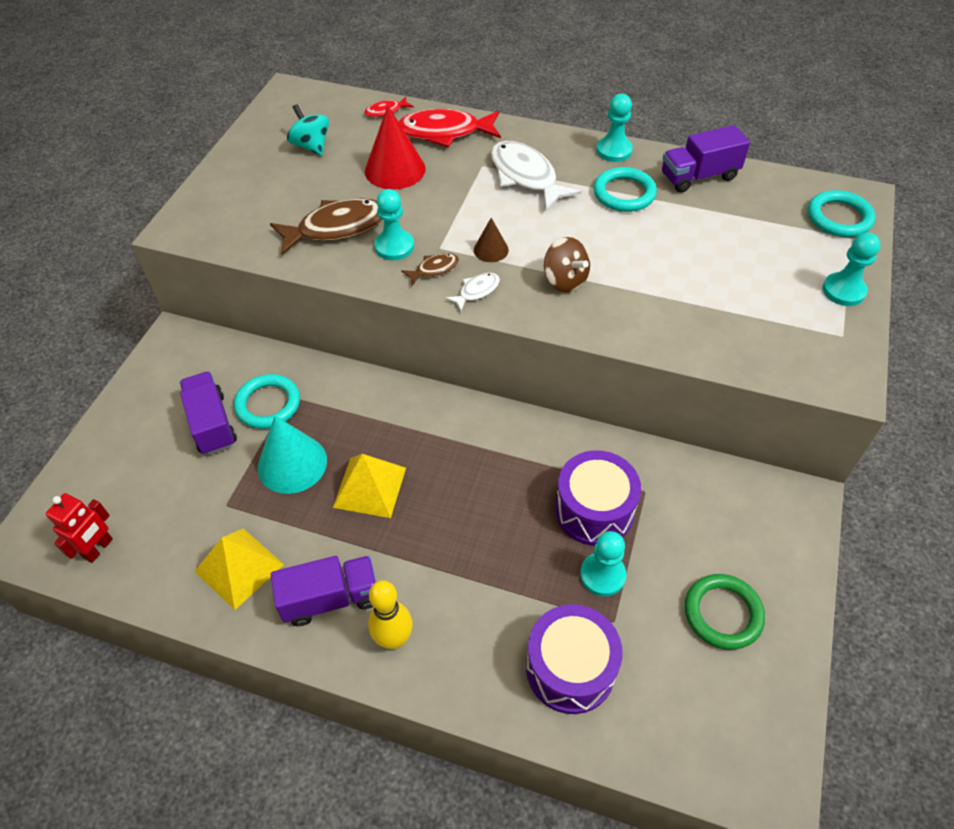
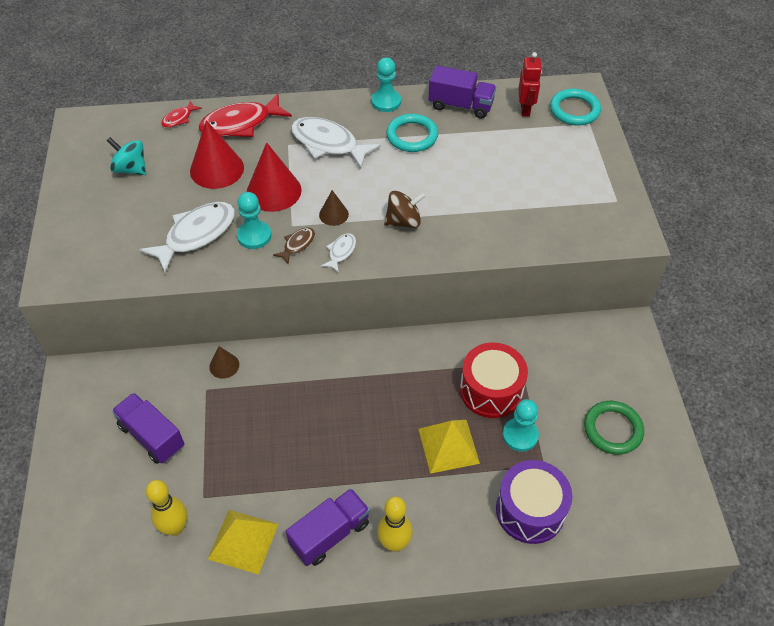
camera: 25 degrees left, 0 degrees up
red robot [46,493,113,563] -> red robot moved to [518,52,542,117]
turquoise ring [234,374,300,429] -> none
turquoise cone [258,416,327,494] -> none
brown fish [270,198,382,255] -> white fish [139,202,235,273]
yellow pyramid [333,454,406,518] -> yellow pyramid moved to [418,420,480,474]
brown spinning top [544,237,590,293] -> brown spinning top turned 45 degrees counterclockwise [384,191,426,228]
purple drum [555,450,641,546] -> red drum [460,343,528,418]
purple truck [662,125,750,193] -> purple truck turned 120 degrees counterclockwise [429,66,496,119]
turquoise pawn [822,233,881,306] -> none
none -> yellow bowling pin [146,480,187,536]
none -> brown cone [209,346,239,379]
none -> red cone [247,143,302,212]

